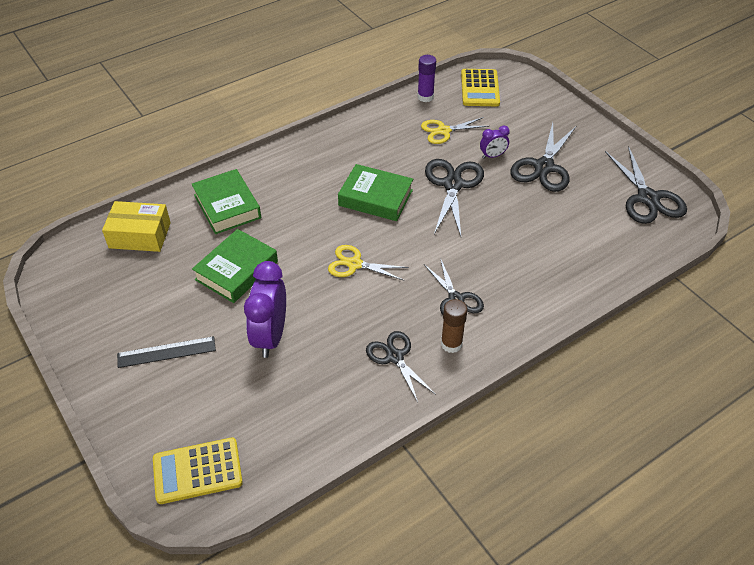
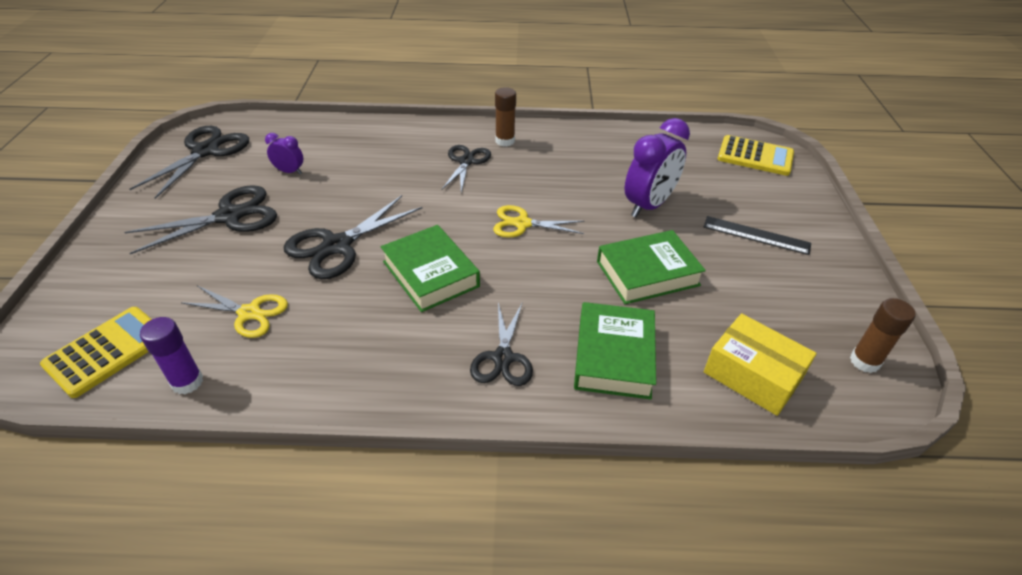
camera: 145 degrees left, 5 degrees down
yellow scissors [328,245,409,281] -> yellow scissors turned 135 degrees clockwise [493,205,584,238]
black scissors [366,331,436,402] -> black scissors moved to [470,303,533,386]
purple clock [480,126,510,159] -> purple clock moved to [265,133,303,174]
none -> brown glue stick [850,298,916,373]

